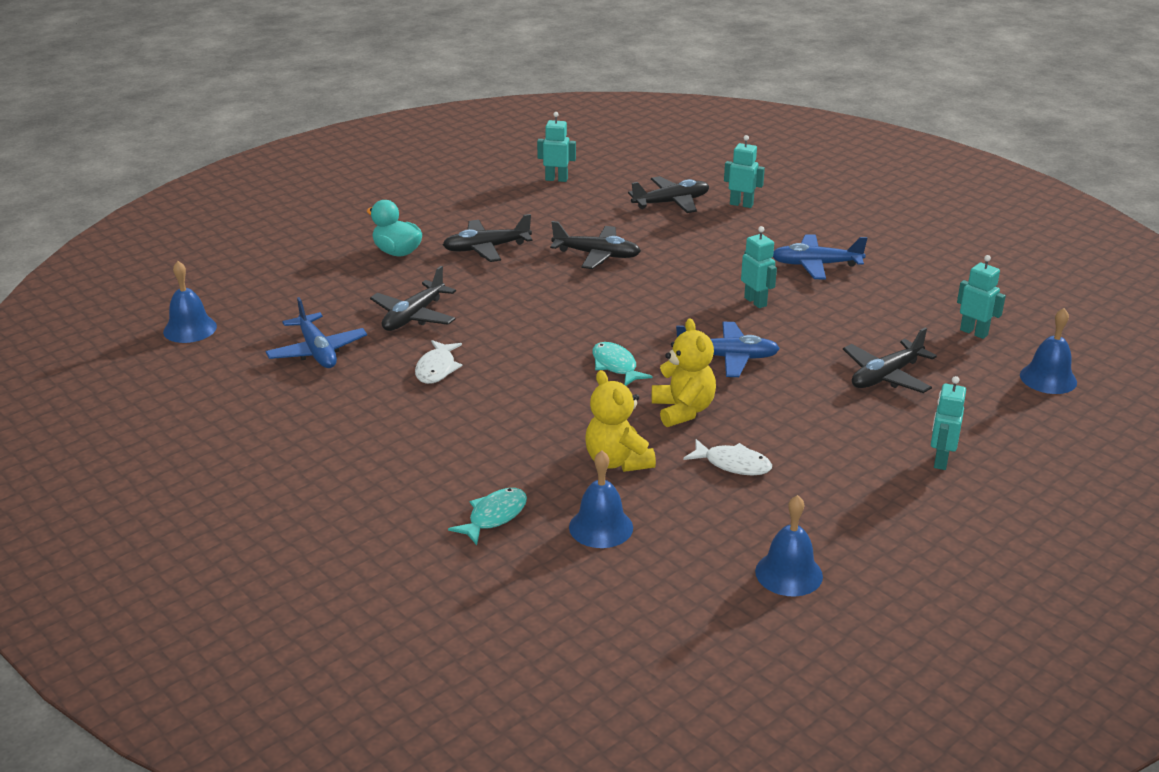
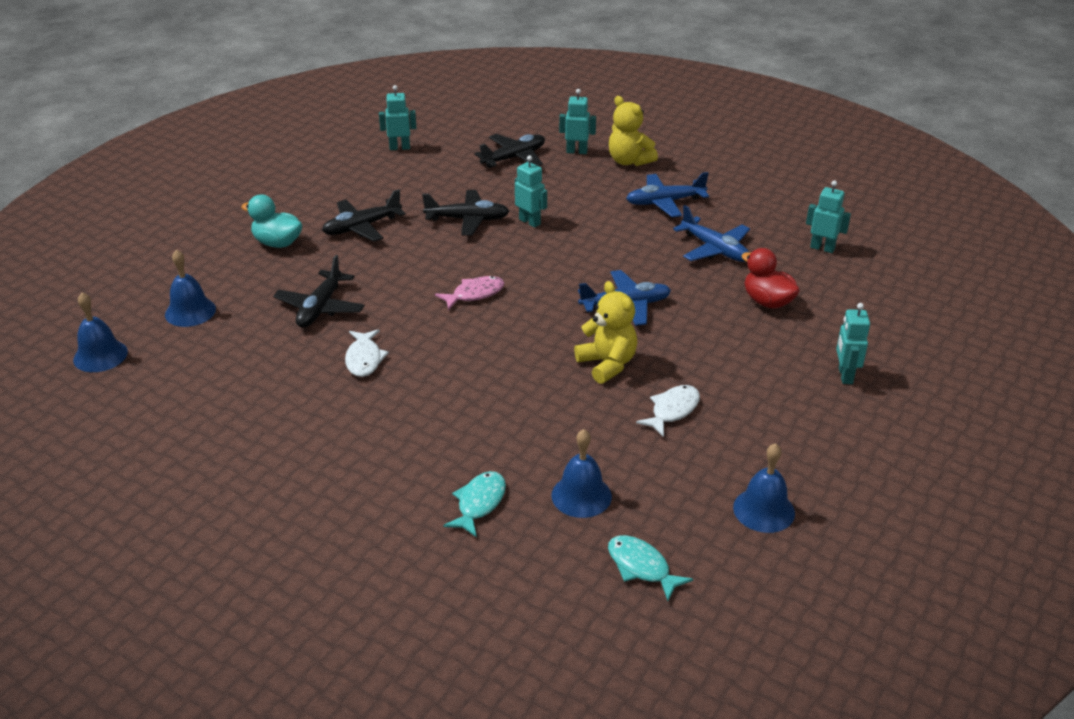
camera: 15 degrees left, 5 degrees up
blue plane [265,297,367,368] -> blue plane moved to [673,205,750,262]
yellow teddy bear [585,370,656,472] -> yellow teddy bear moved to [609,96,658,166]
turquoise fish [592,342,653,386] -> turquoise fish moved to [608,535,693,601]
white fish [683,439,772,475] -> white fish turned 60 degrees counterclockwise [636,385,700,437]
turquoise robot [741,226,777,308] -> turquoise robot moved to [515,155,547,228]
black plane [843,327,937,393] -> red duck [741,248,800,309]
blue bell [1020,308,1077,394] -> blue bell moved to [165,250,216,327]
none -> pink fish [435,276,504,310]

